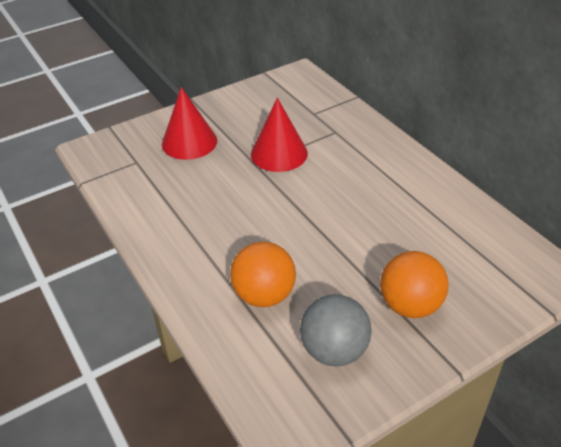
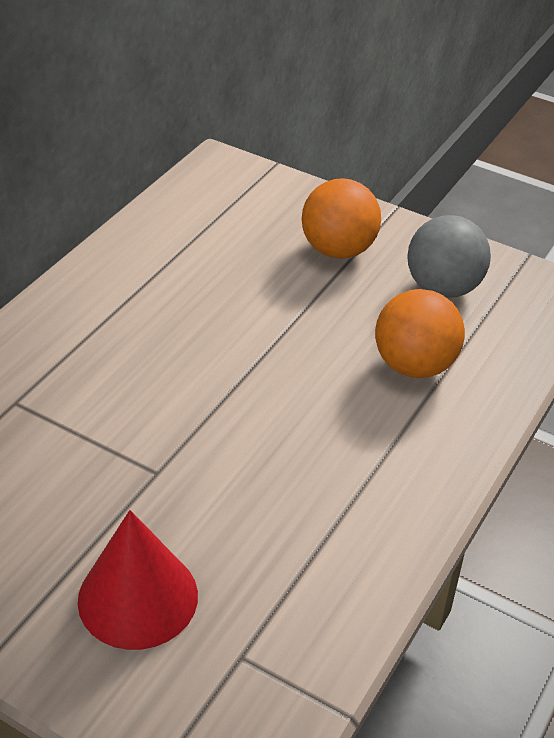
camera: 120 degrees left, 0 degrees up
red cone [251,98,308,172] -> none

